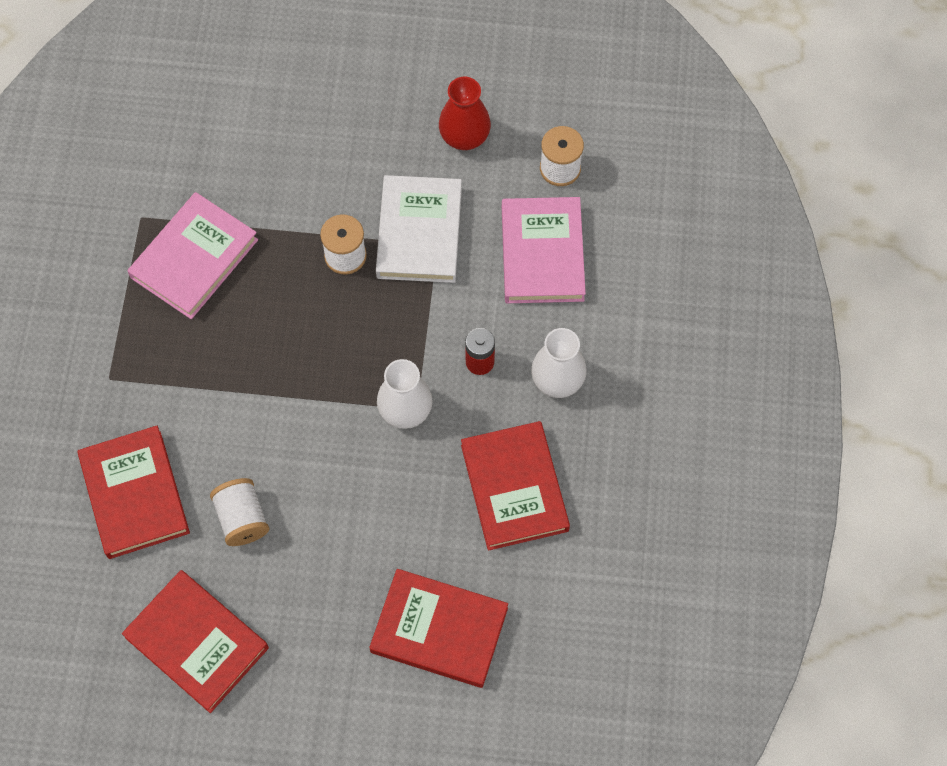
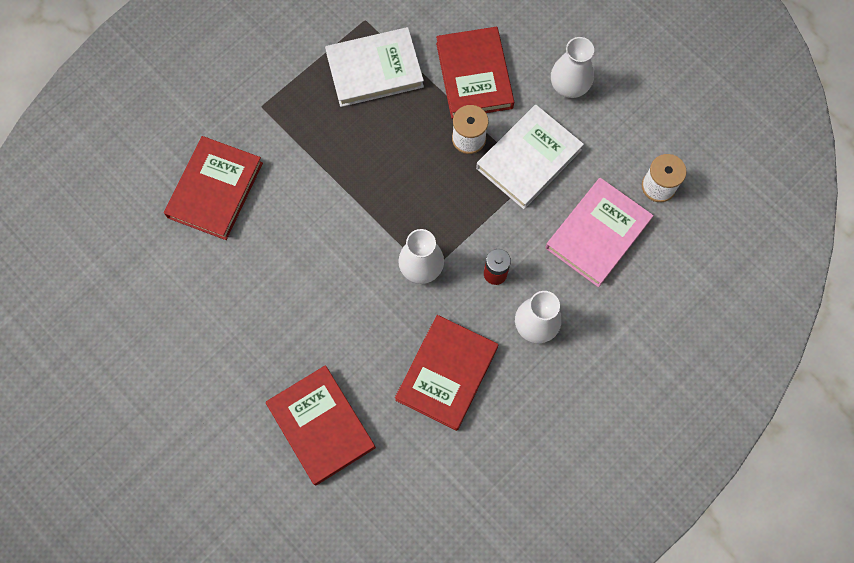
camera: 40 degrees right, 5 degrees up
red book [122,570,269,713] -> red book moved to [436,27,514,119]
pink book [127,192,258,319] -> white book [325,27,424,107]
white spool [210,478,269,546] -> none
red vase [439,77,491,150] -> none
none -> white vase [551,37,594,98]

